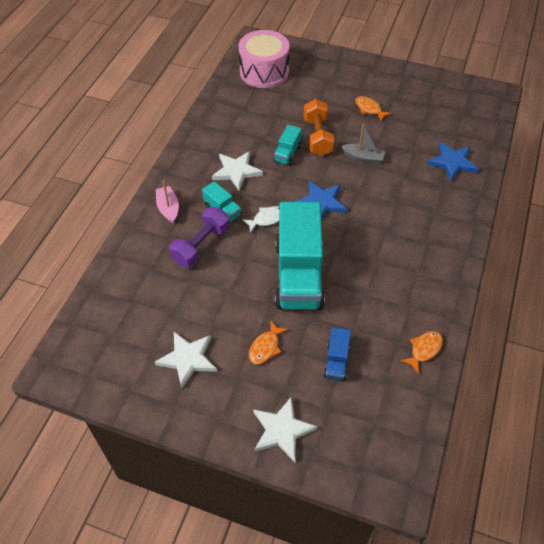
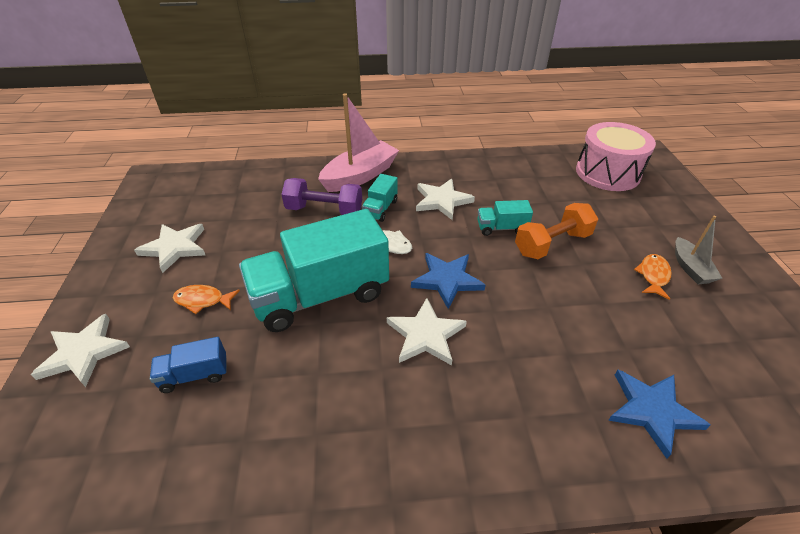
camera: 65 degrees right, 10 degrees down
pink boat [156,181,179,224] -> pink boat [318,94,399,192], size x1.81
grey boat [341,124,386,164] -> grey boat moved to [675,216,722,284]
orange fish [400,331,443,374] -> none
none -> white star [387,298,467,365]

